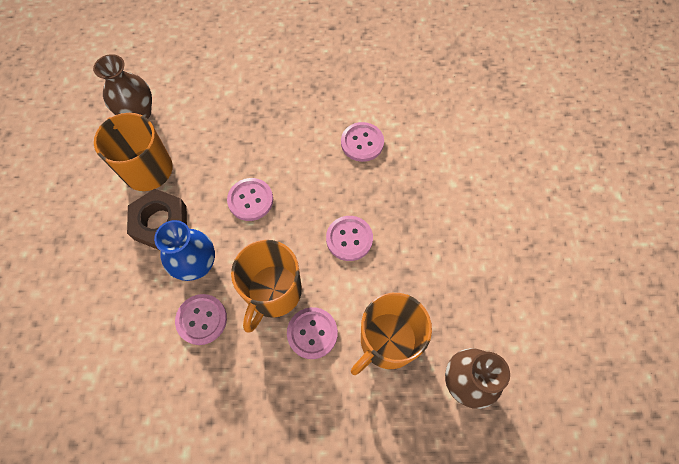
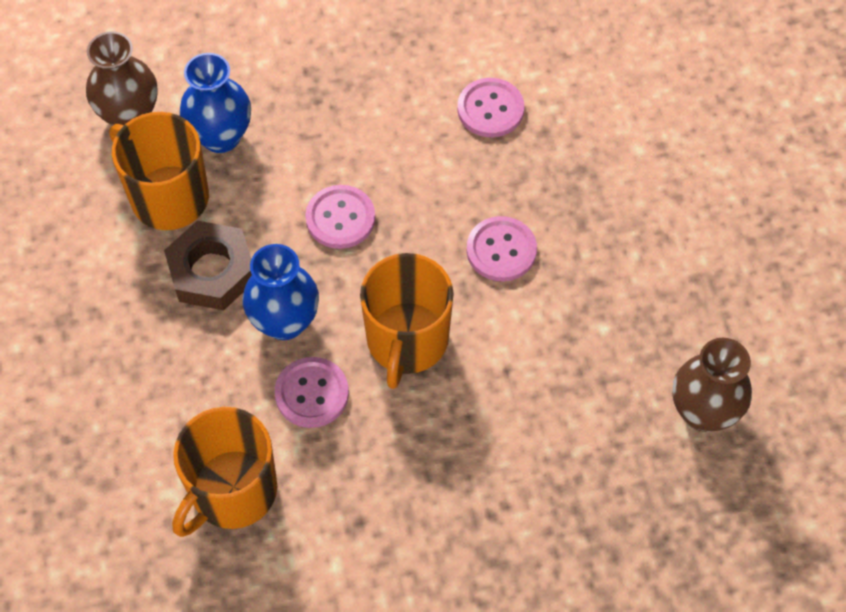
camera: 10 degrees left, 5 degrees down
pink button [287,307,338,359] -> none
orange mug [351,293,432,375] -> orange mug moved to [172,407,277,537]
none -> blue vase [179,53,251,153]

